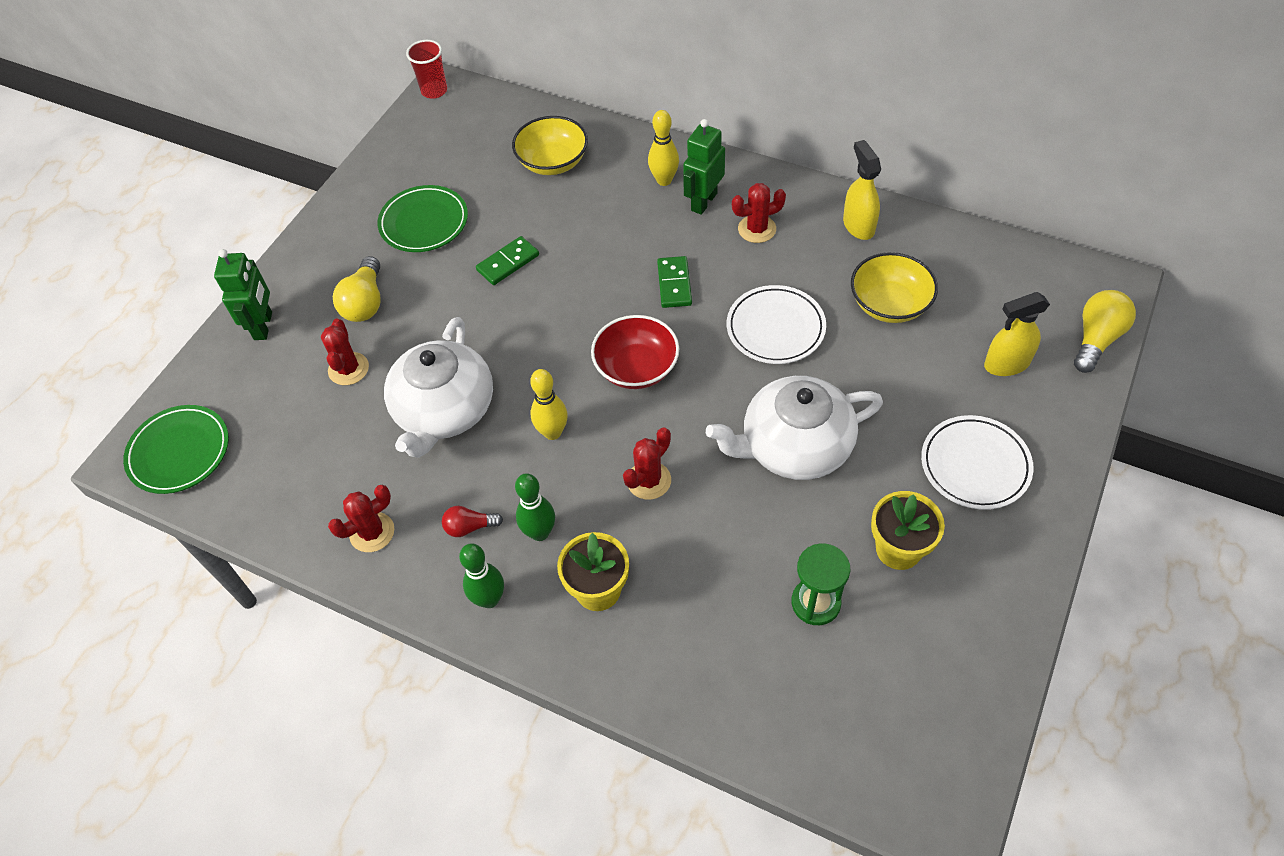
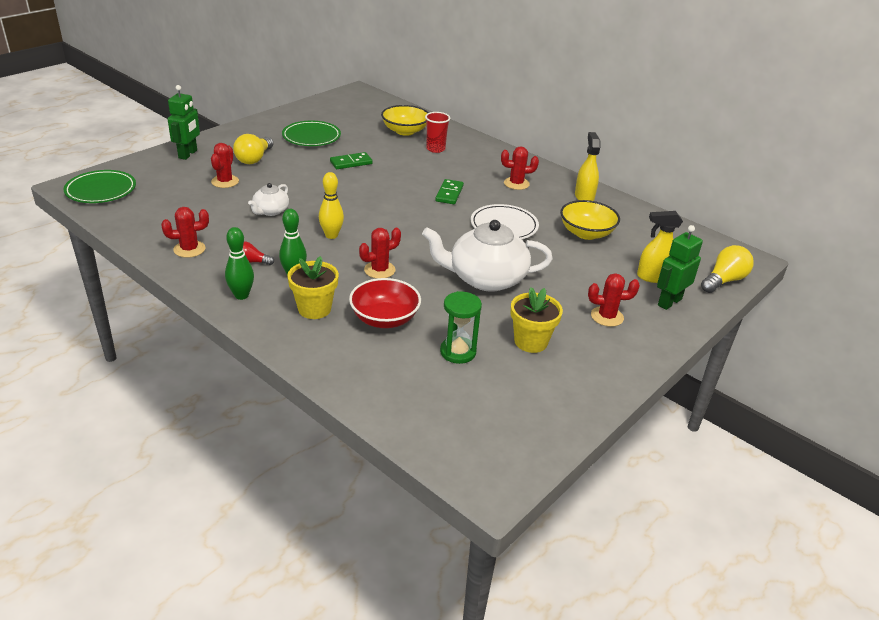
camera: 10 degrees right, 20 degrees down
white teapot [384,317,493,458] -> white teapot [248,183,289,216], size x0.50
red cup [406,40,447,99] -> red cup moved to [425,112,450,153]
red bowl [591,315,679,389] -> red bowl moved to [349,278,421,328]
yellow bowling pin [648,110,679,186] -> none
green robot [683,119,725,215] -> green robot moved to [657,225,703,310]
white plate [921,415,1034,510] -> red cactus [588,273,640,327]

